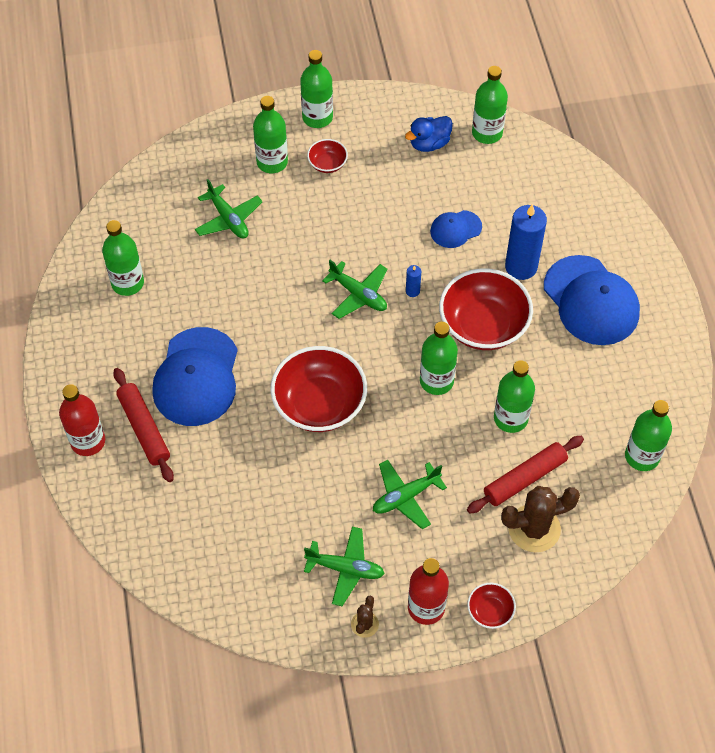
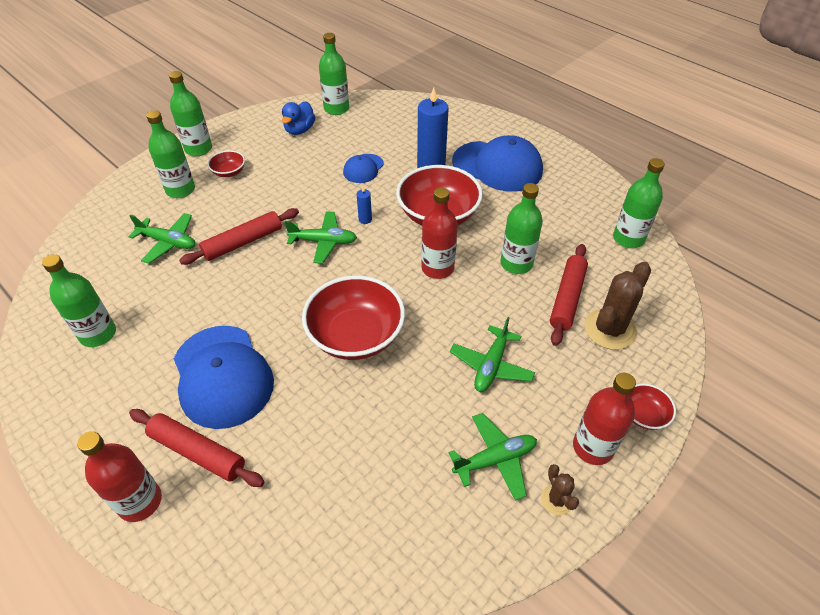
camera: 35 degrees left, 10 degrees down
green bottle [420,322,458,395] -> red bottle [421,188,458,279]
none -> red rolling pin [179,208,299,265]

